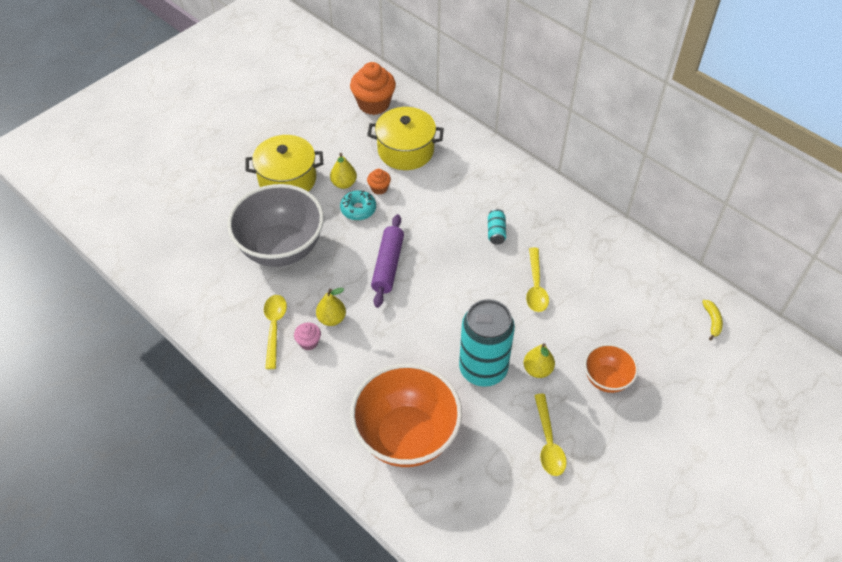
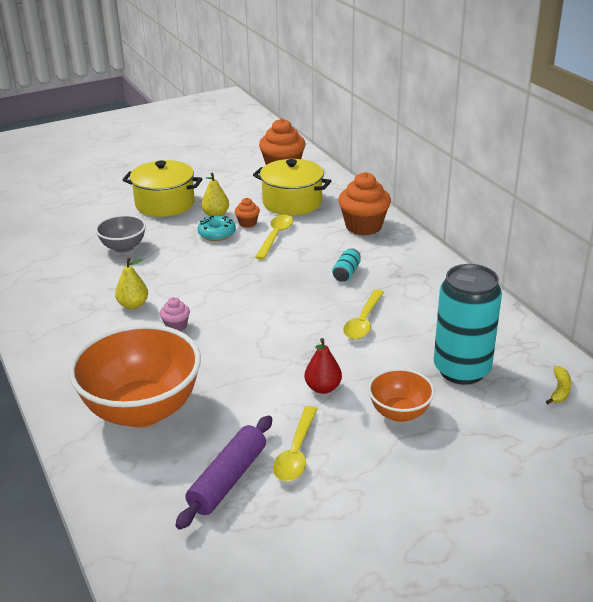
camera: 20 degrees right, 20 degrees down
grey bowl [227,184,324,267] -> grey bowl [95,215,146,253], size x0.51
yellow spoon [264,295,287,369] -> yellow spoon moved to [255,215,293,260]
pink cupcake [294,323,321,350] -> pink cupcake moved to [160,297,190,331]
purple rolling pin [371,214,404,308] -> purple rolling pin moved to [176,415,272,530]
turquoise can [459,299,515,387] -> turquoise can moved to [434,264,502,385]
yellow pear [524,343,555,378] -> red pear [305,338,342,394]
none -> orange cupcake [338,172,391,235]

